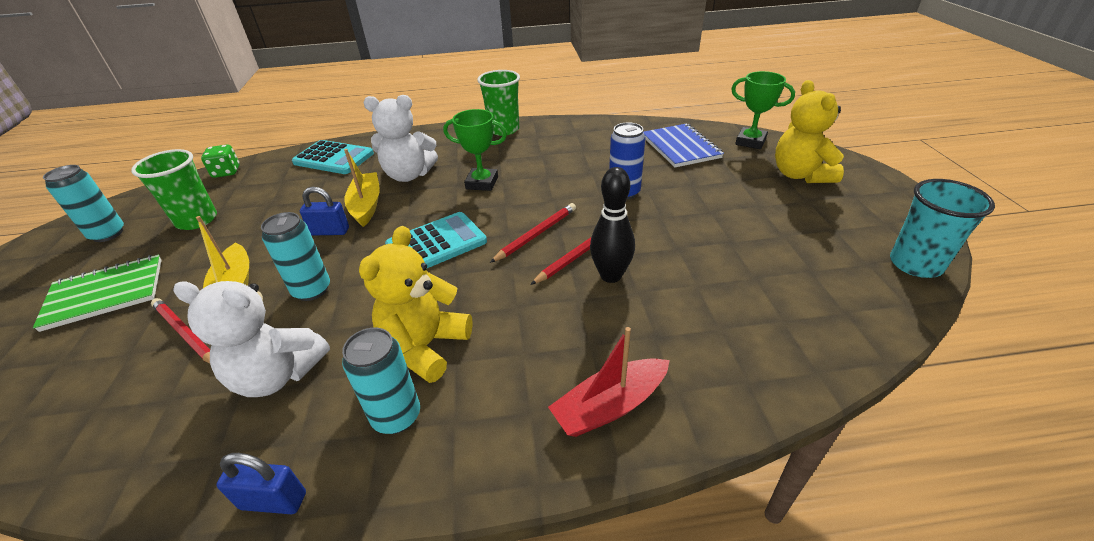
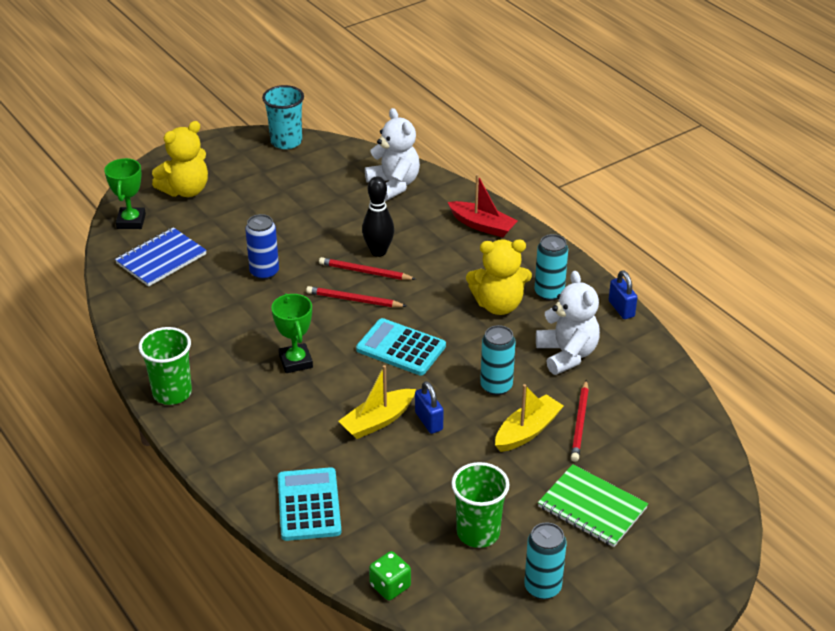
camera: 120 degrees left, 0 degrees up
white teddy bear [363,95,438,182] -> white teddy bear moved to [365,108,420,201]

